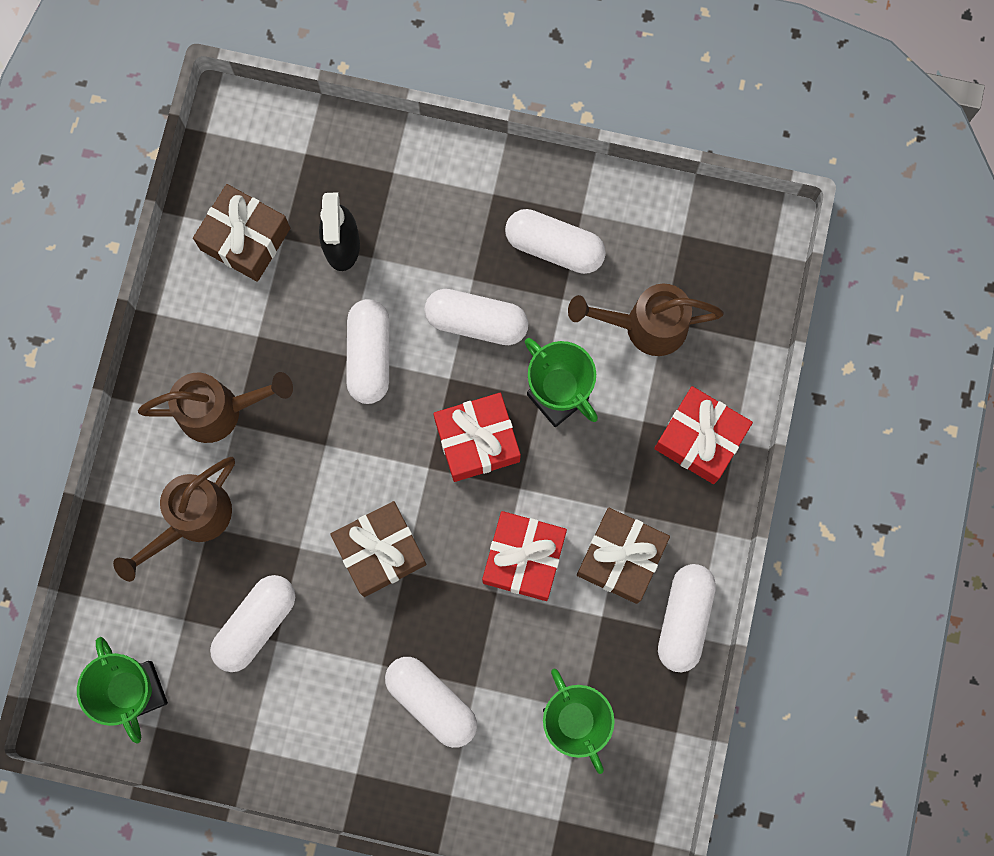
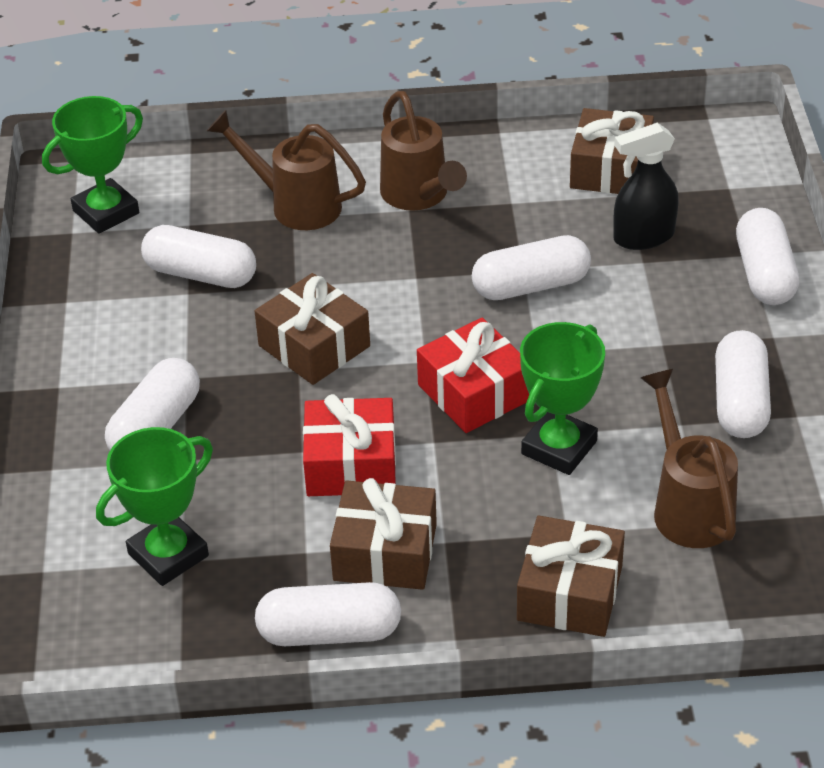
camera: 75 degrees right, 35 degrees down
white capsule [424,289,528,345] -> white capsule moved to [736,208,799,305]
red gift [654,386,753,484] -> brown gift [517,515,625,637]

